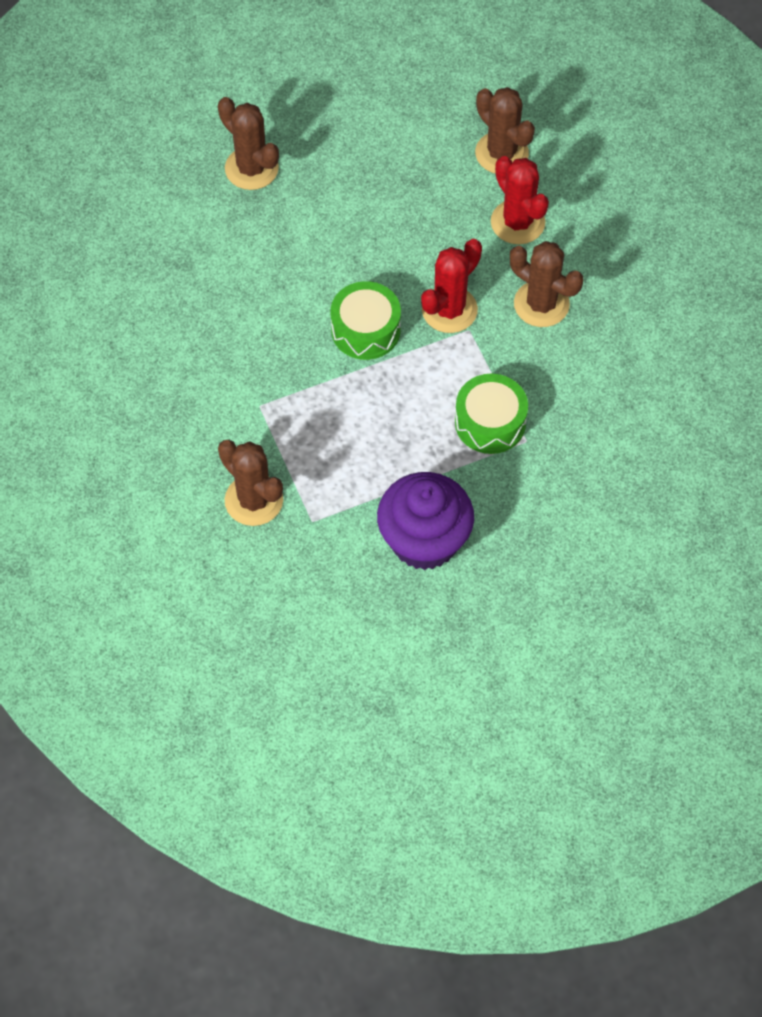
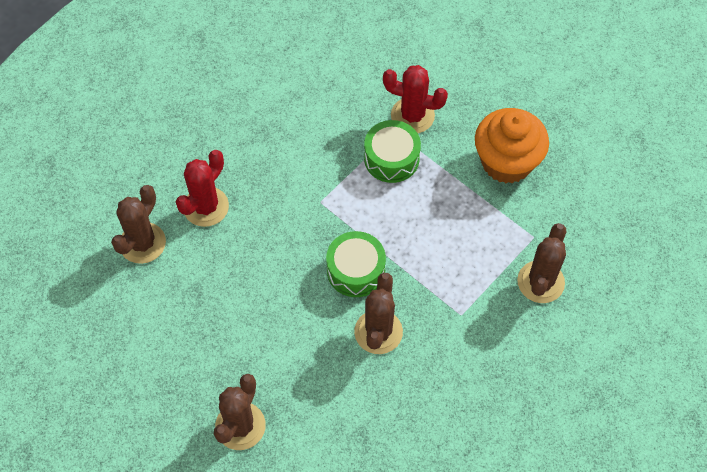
camera: 115 degrees left, 0 degrees up
purple cupcake [377,472,474,570] -> orange cupcake [475,108,549,184]
red cactus [421,239,482,333] -> red cactus moved to [383,65,448,133]
brown cactus [510,241,583,327] -> brown cactus moved to [354,273,403,354]

